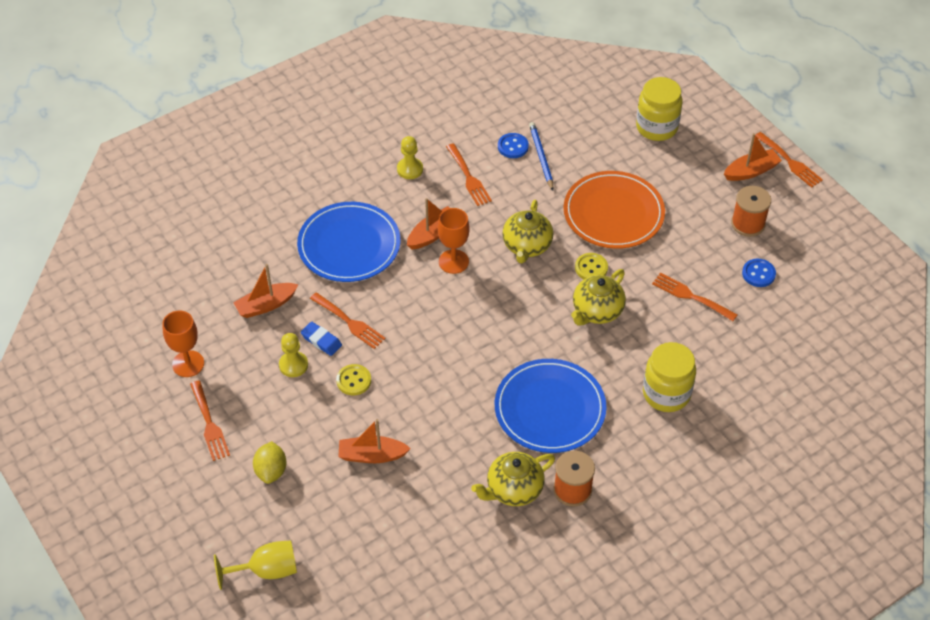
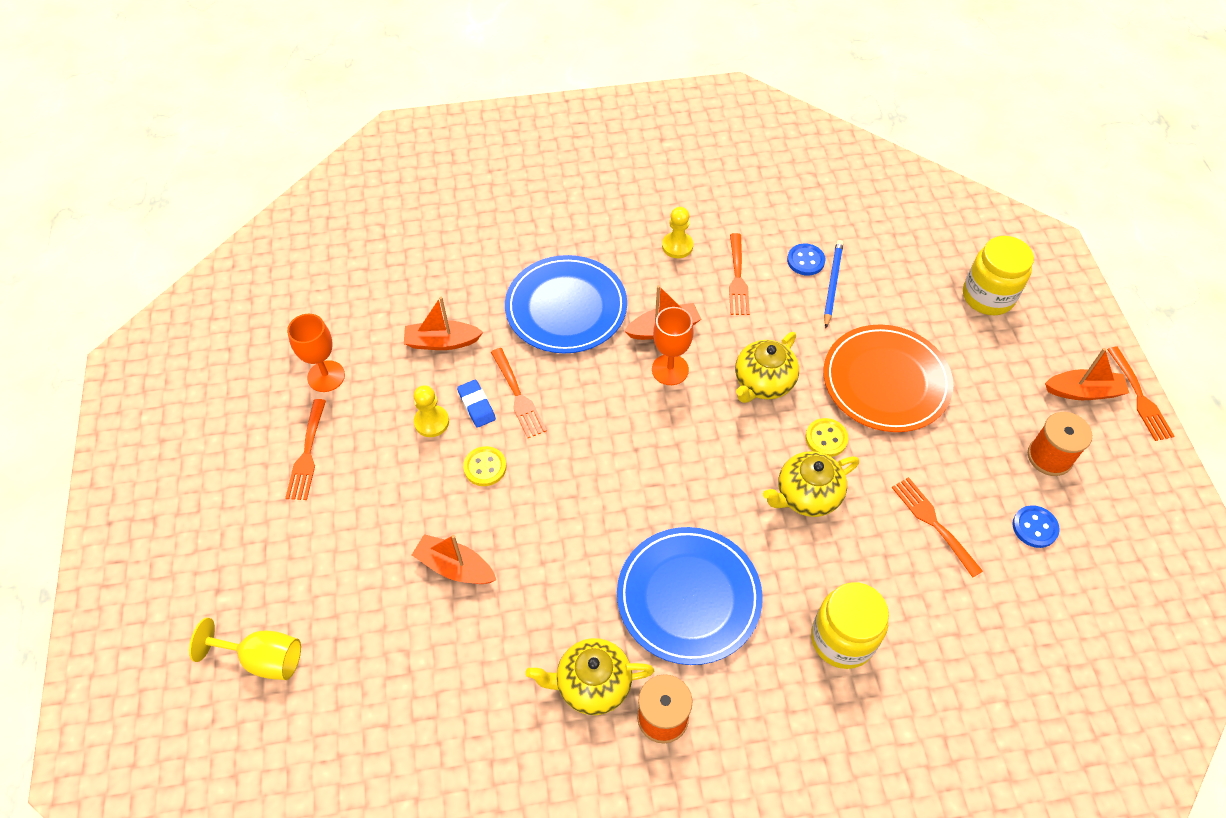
camera: 25 degrees right, 5 degrees up
yellow lemon [253,441,287,484] -> none

